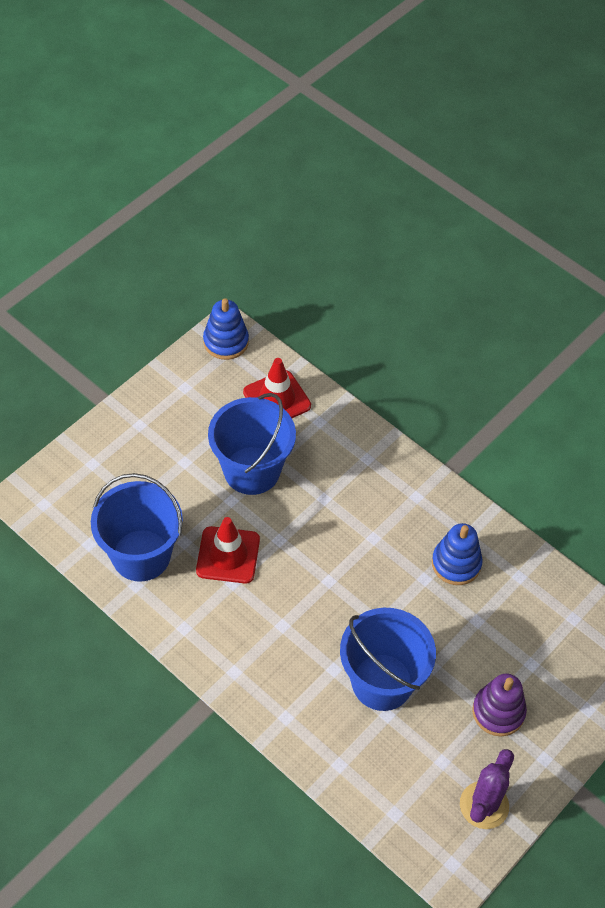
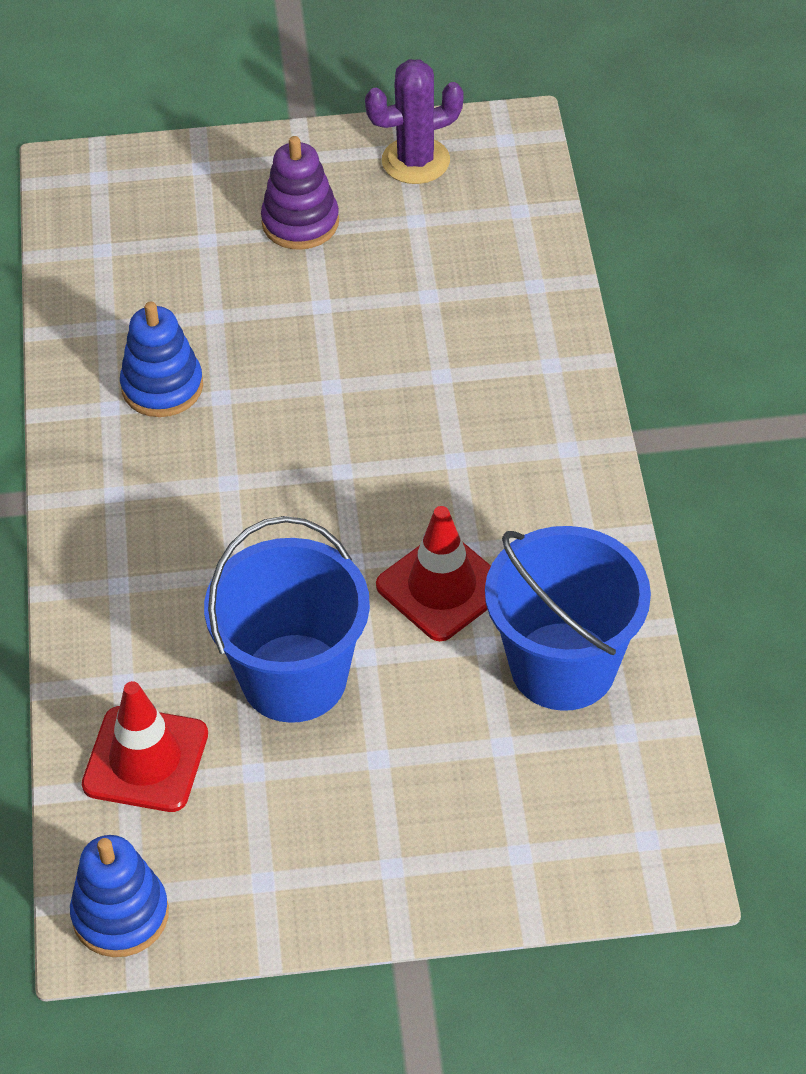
camera: 135 degrees left, 5 degrees down
blue bucket [340,608,436,711] -> none

